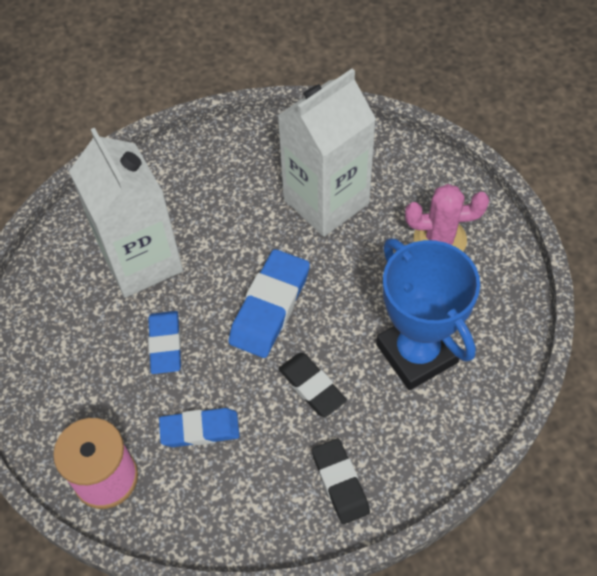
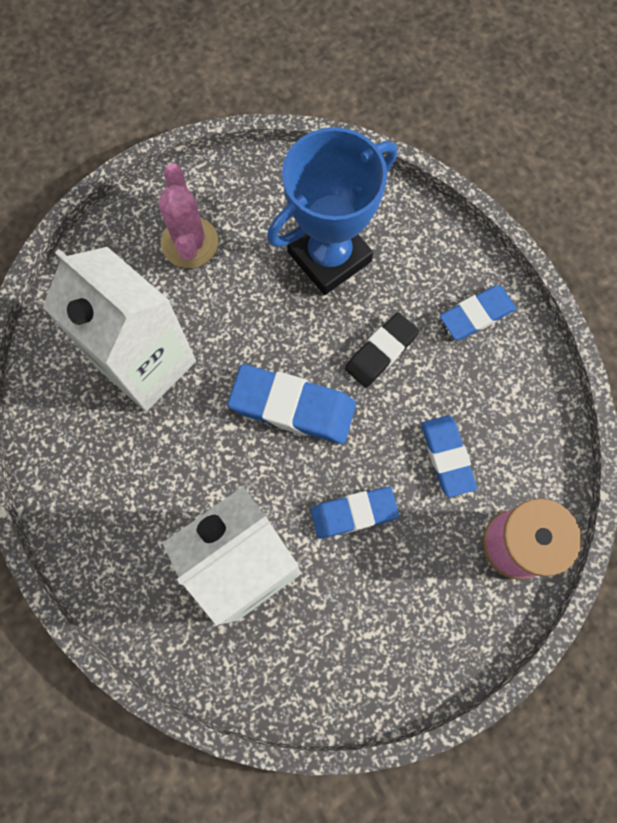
camera: 100 degrees left, 15 degrees up
black eraser [312,439,370,524] -> blue eraser [440,285,516,340]

